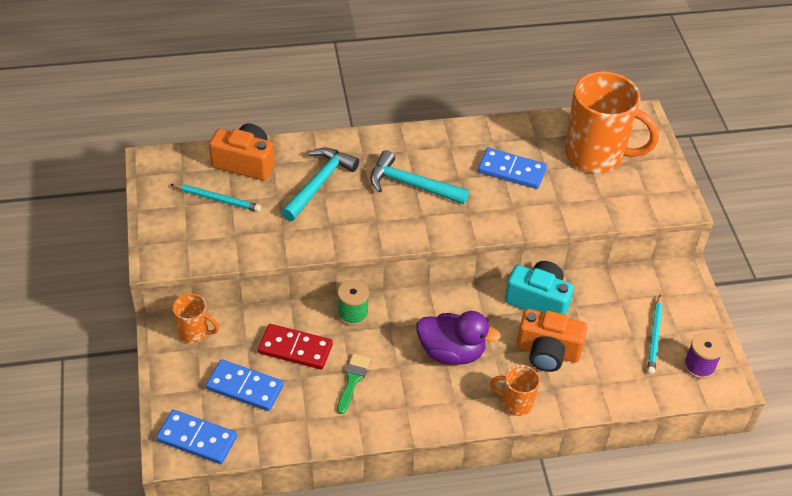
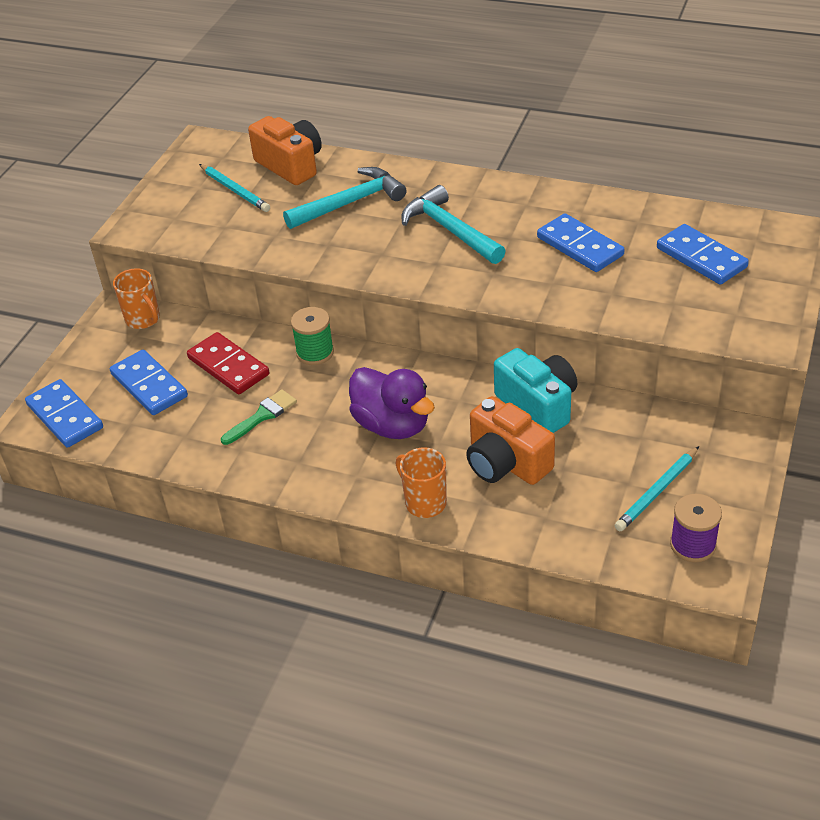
camera: 35 degrees right, 5 degrees down
orange mug [565,71,659,173] -> blue domino [657,224,749,285]

